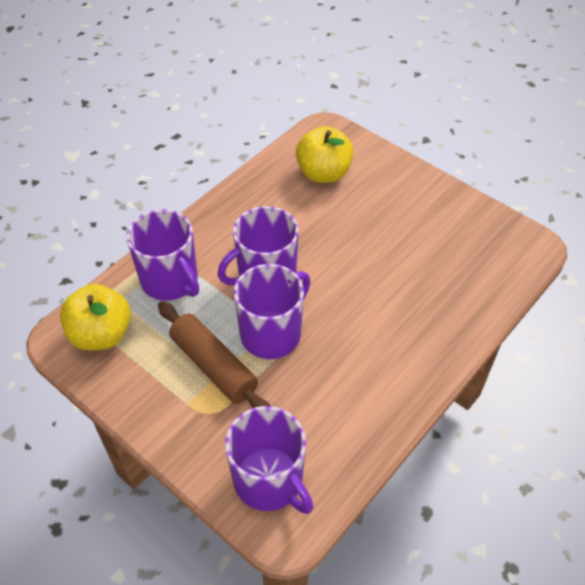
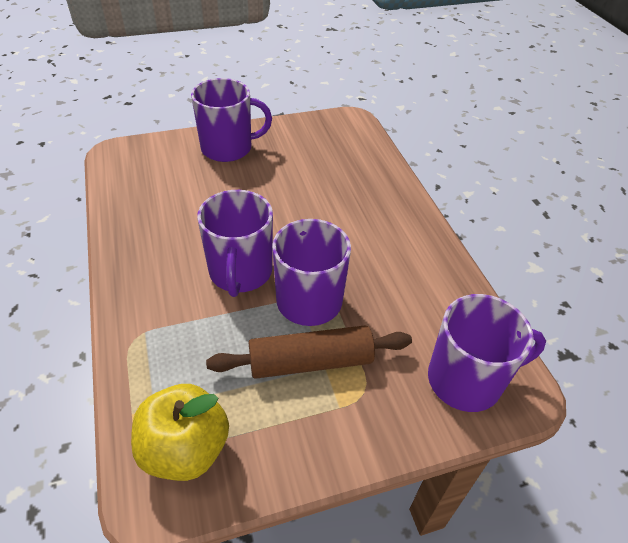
camera: 60 degrees left, 5 degrees down
purple mug [126,209,199,301] -> purple mug moved to [191,78,272,162]
yellow apple [296,126,354,183] -> none

